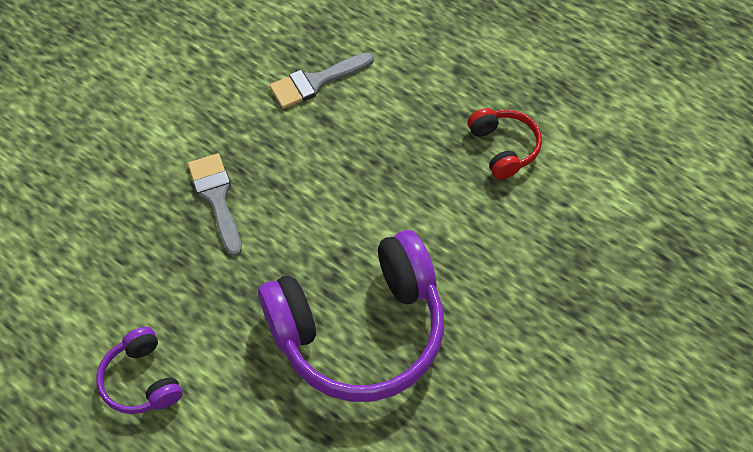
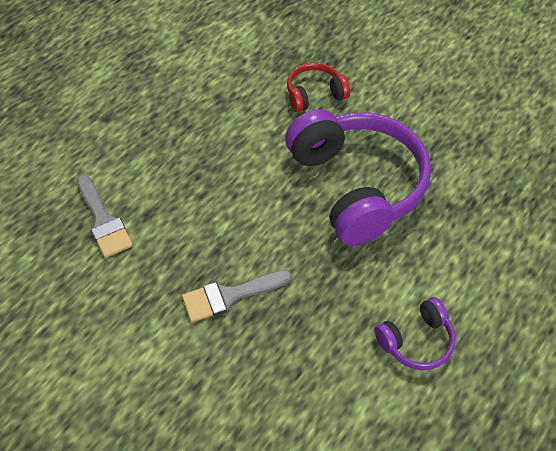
camera: 90 degrees left, 5 degrees down
red headphones [468,108,542,180] -> red headphones moved to [287,62,350,112]

